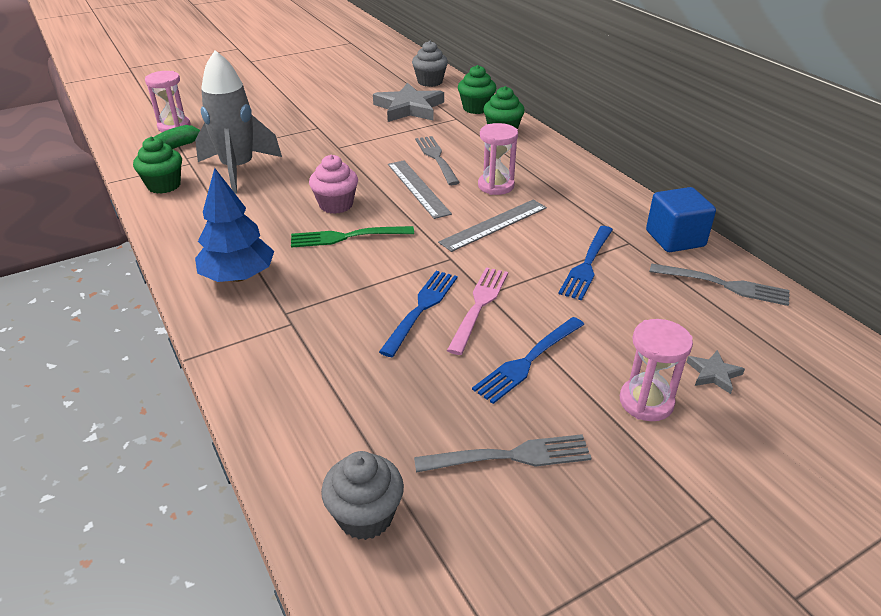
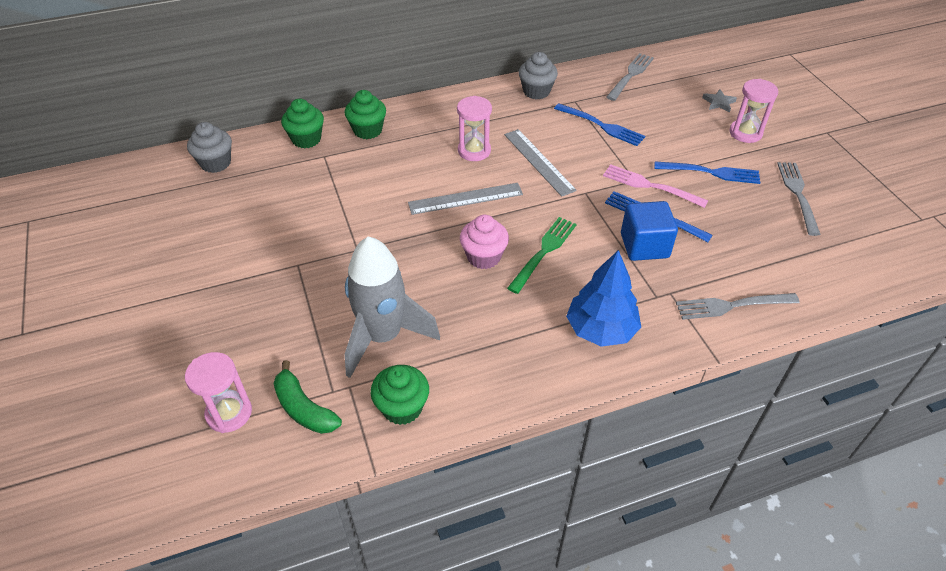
camera: 80 degrees left, 10 degrees up
green fork [291,226,414,248] -> green fork turned 150 degrees counterclockwise [507,217,577,294]
grey cupcake [321,451,404,540] -> grey cupcake moved to [519,52,558,99]
grey star [373,83,444,122] -> none
grey fork [415,136,460,185] -> grey fork moved to [676,293,800,320]
blue fork [472,317,585,404] -> blue fork turned 45 degrees counterclockwise [654,161,761,184]
blue cube [646,187,716,252] -> blue cube moved to [621,201,678,261]

